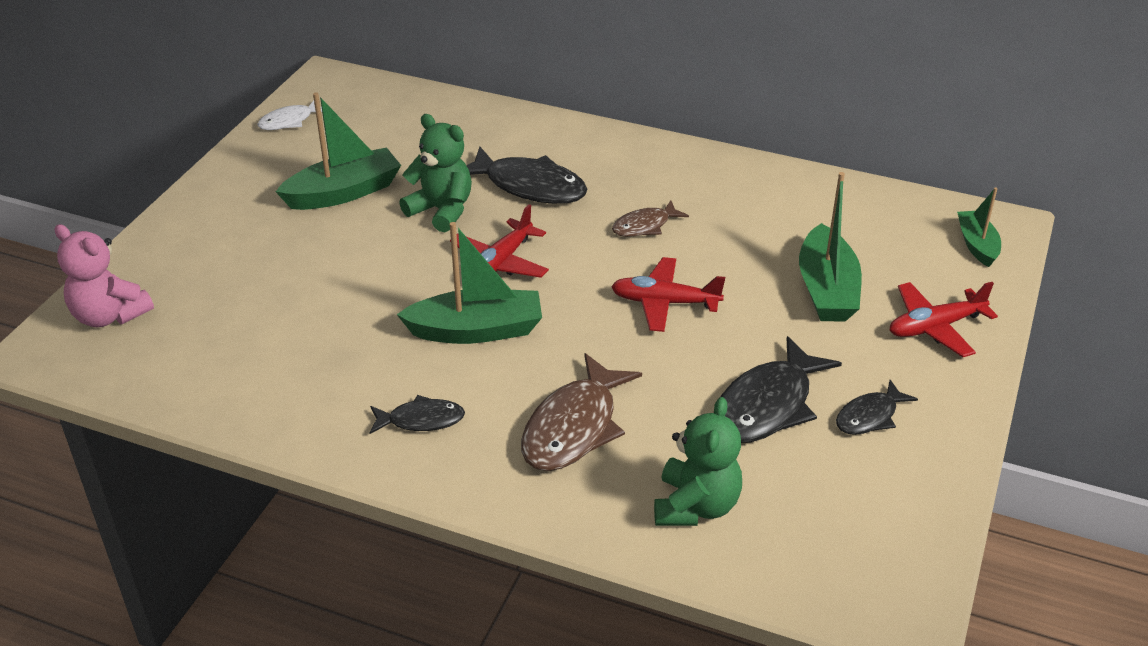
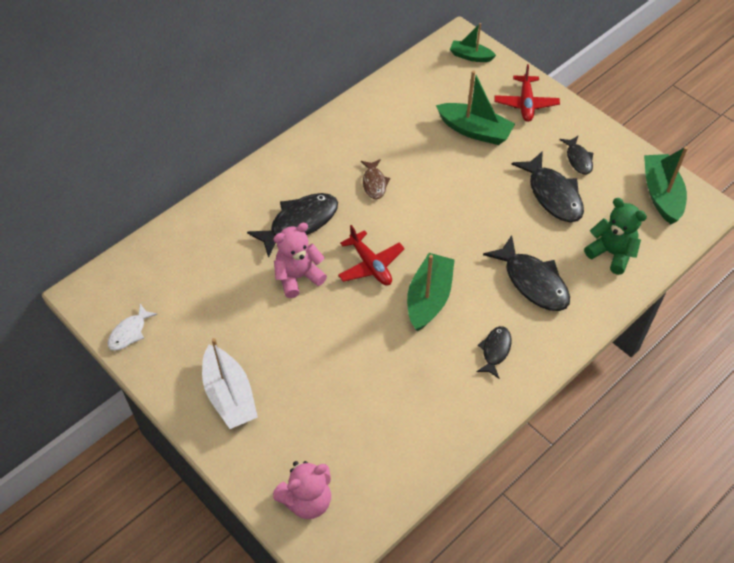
camera: 65 degrees left, 15 degrees up
white fish [257,101,322,130] -> white fish turned 45 degrees clockwise [107,304,157,351]
green boat [275,93,401,210] -> green boat moved to [644,146,688,224]
green teddy bear [399,114,472,232] -> pink teddy bear [273,223,327,298]
brown fish [521,353,642,471] -> black fish [483,235,570,311]
red plane [611,257,725,332] -> none
none -> white boat [202,338,258,429]

